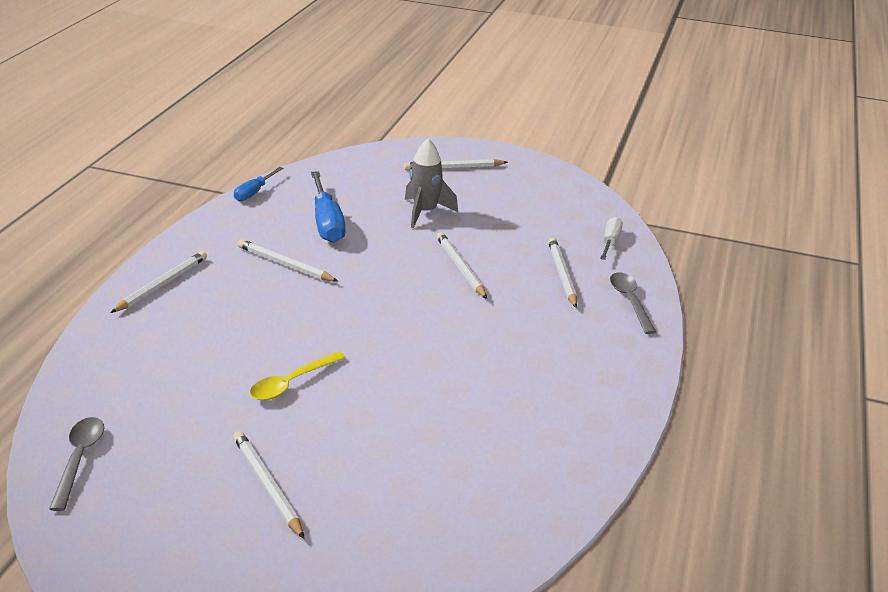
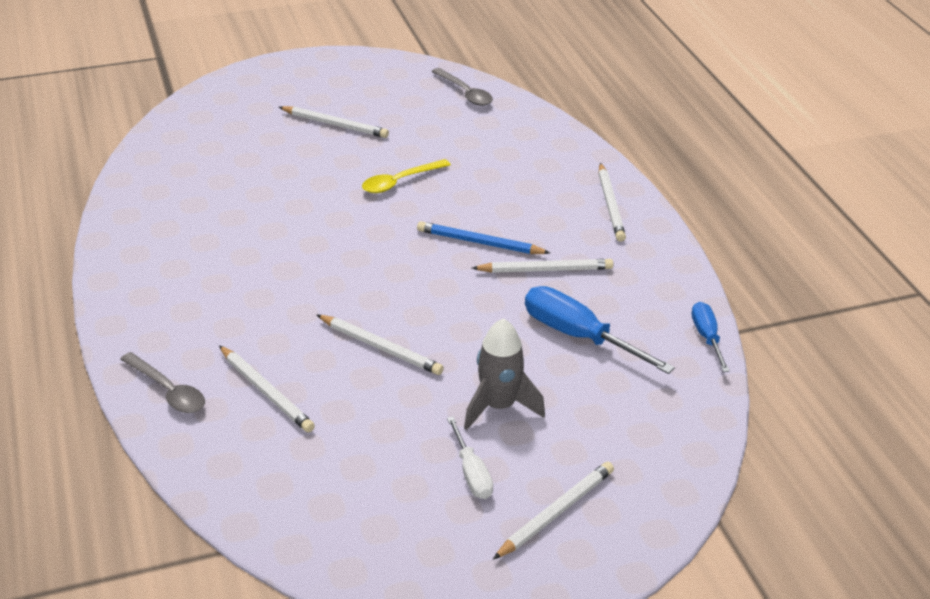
camera: 145 degrees right, 5 degrees up
yellow spoon [250,351,346,400] -> yellow spoon turned 135 degrees counterclockwise [362,159,451,193]
white screwdriver [600,217,623,260] -> white screwdriver moved to [447,416,493,499]
none -> blue pencil [417,221,550,254]

